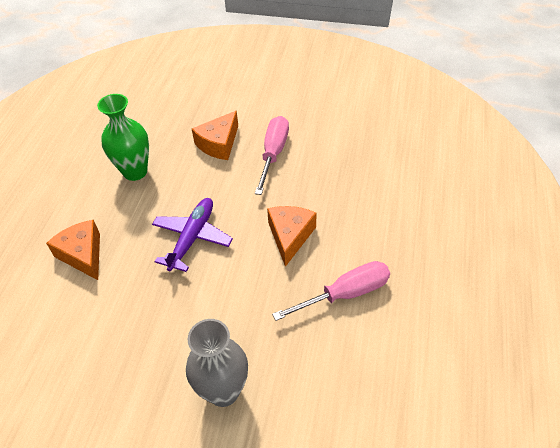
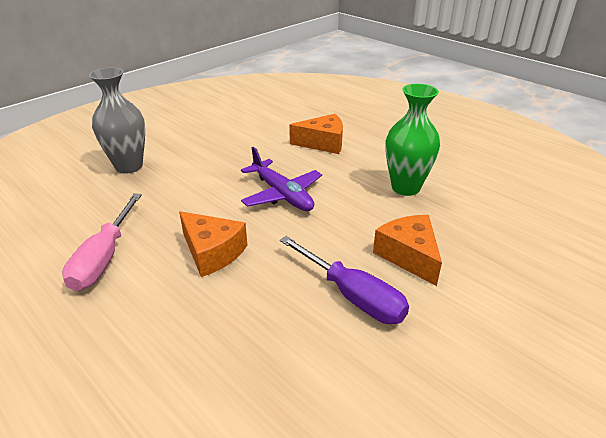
camera: 120 degrees right, 15 degrees down
pink screwdriver [255,116,289,195] -> purple screwdriver [280,236,409,324]

